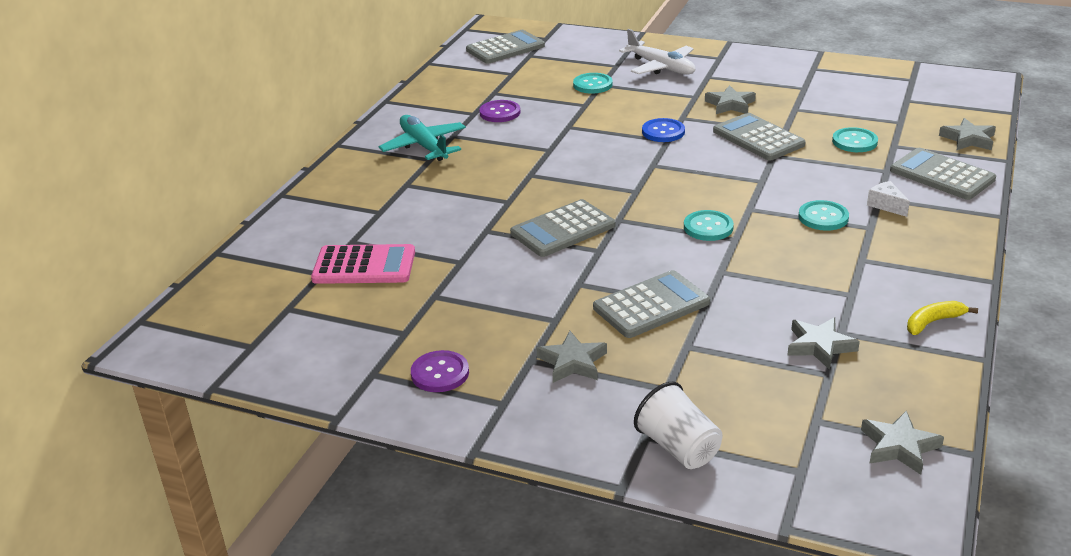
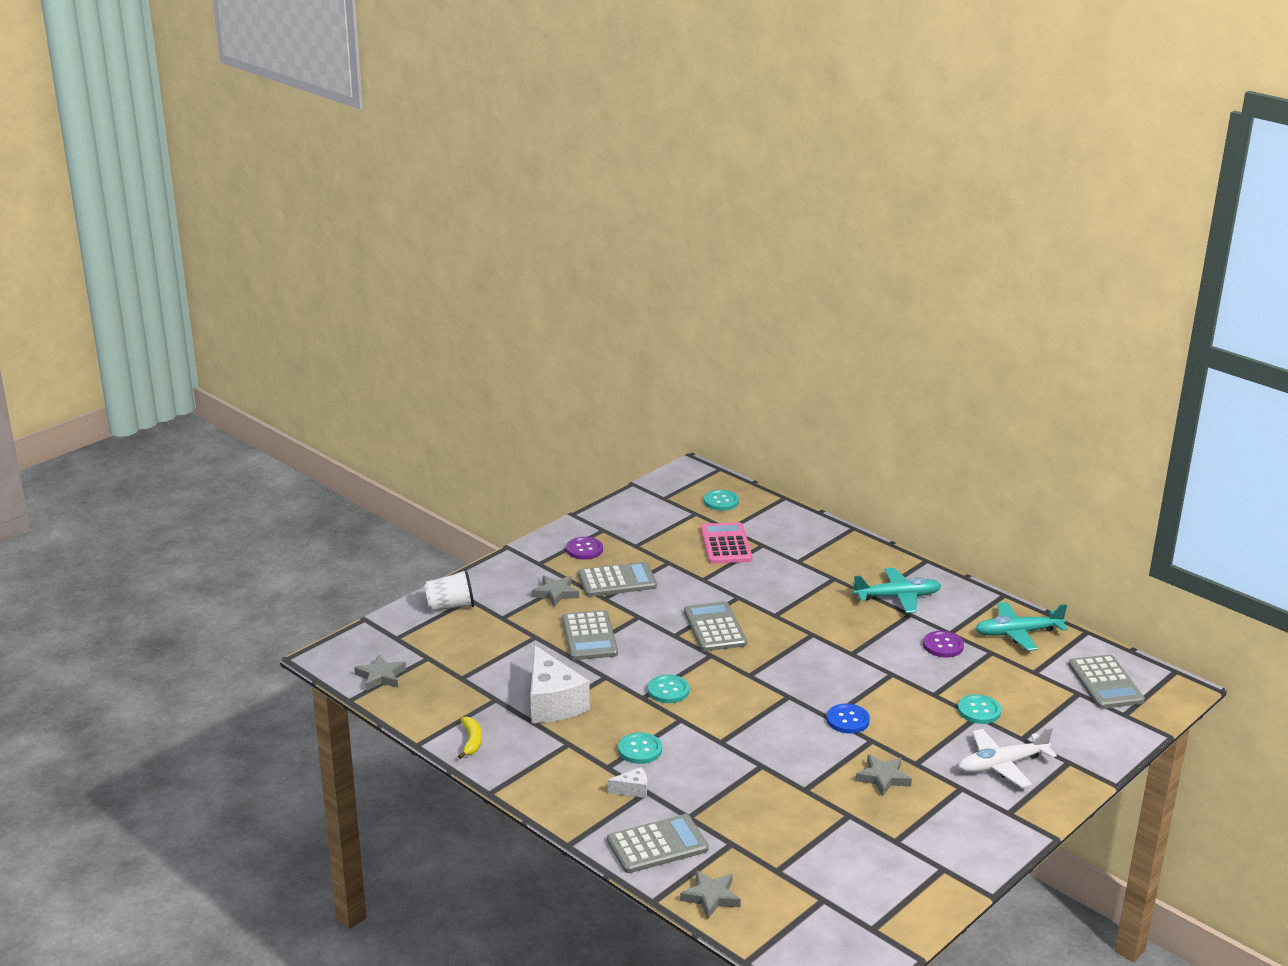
camera: 110 degrees right, 5 degrees down
pink calculator [311,244,415,284] -> pink calculator turned 150 degrees clockwise [701,522,752,564]
grey calculator [713,113,806,161] -> grey calculator moved to [578,562,657,597]
grey star [787,317,860,369] -> none
turquoise button [832,127,878,152] -> turquoise button moved to [704,490,739,511]
none -> white cheese [530,645,590,723]
none -> turquoise plane [975,602,1068,651]

